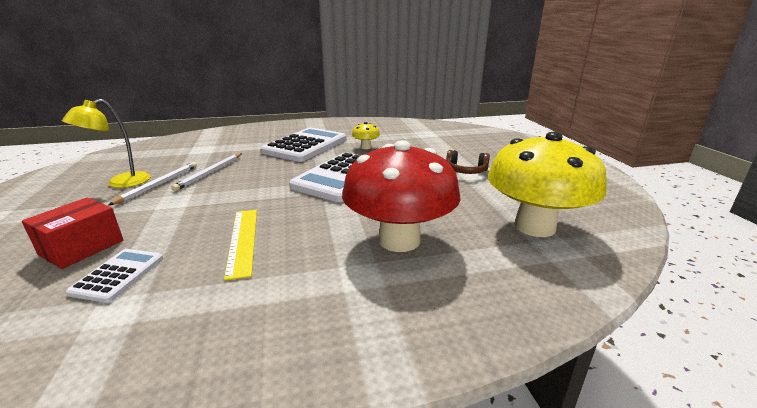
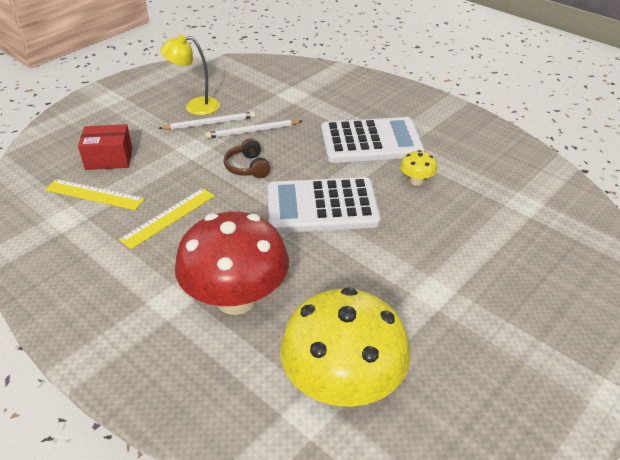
camera: 55 degrees right, 15 degrees up
white calculator [66,249,163,303] -> yellow ruler [45,179,145,210]
brown headphones [446,150,490,174] -> brown headphones moved to [224,138,270,178]

